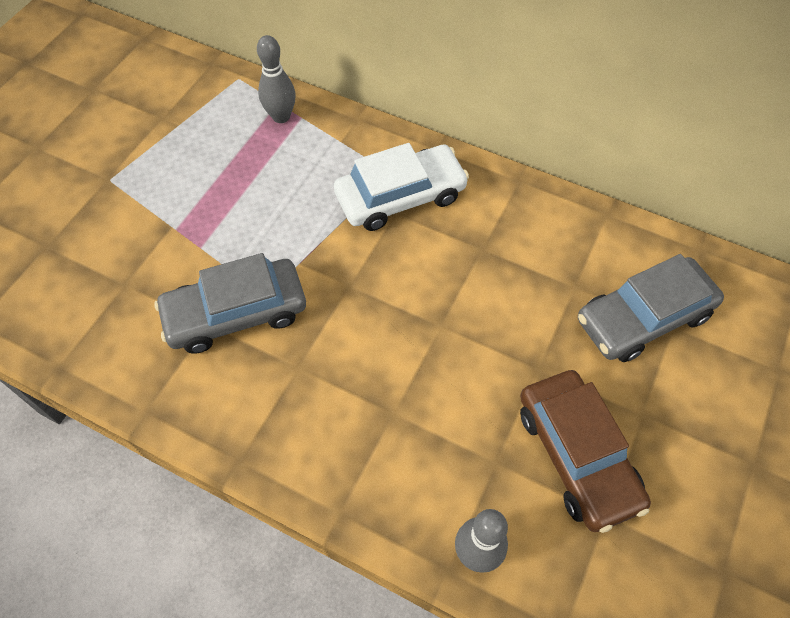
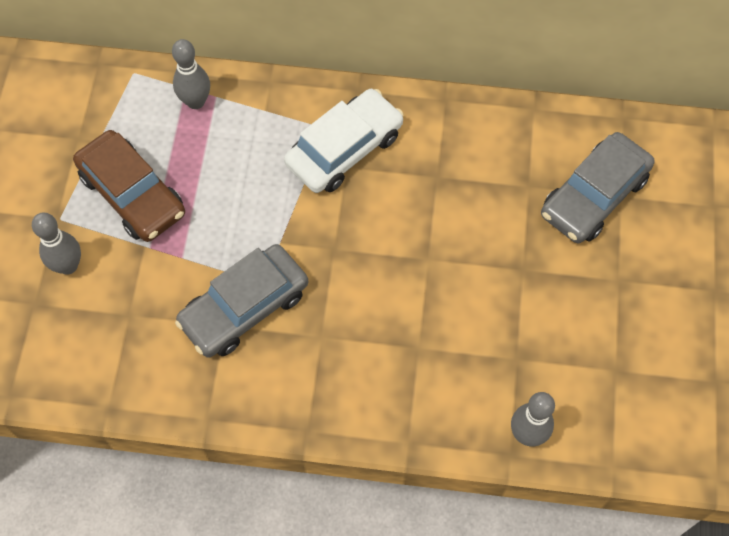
camera: 20 degrees left, 5 degrees up
brown car [520,370,651,533] -> brown car moved to [73,130,185,242]
none -> grey bowling pin [32,213,81,275]

